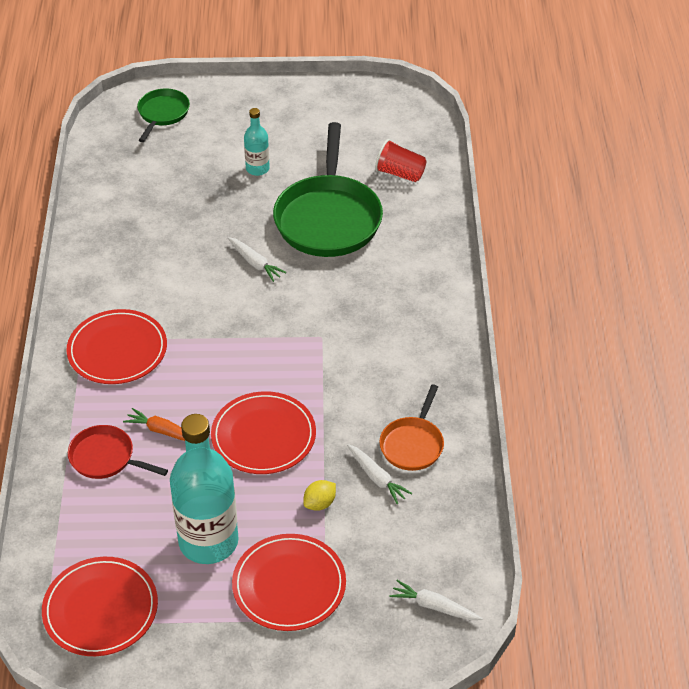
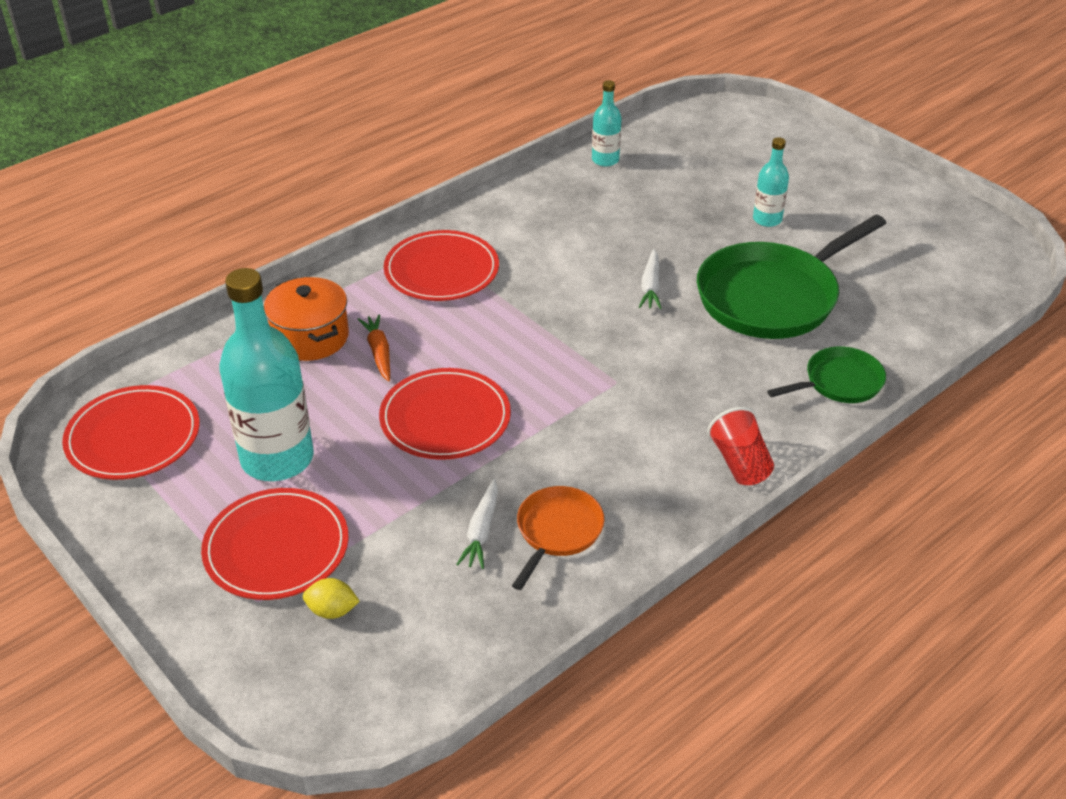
camera: 50 degrees right, 5 degrees down
red pan [68,425,168,479] -> orange pot [264,277,349,361]
green pan [137,88,190,142] -> green pan moved to [767,346,886,403]
yellow lemon [303,480,336,511] -> yellow lemon moved to [303,578,360,619]
red cup [375,139,426,182] -> red cup moved to [707,407,774,485]
orange pan [379,384,444,471] -> orange pan turned 135 degrees clockwise [512,486,604,590]
white carrot [390,580,482,620] -> none
none -> turquoise bottle [592,80,622,167]

